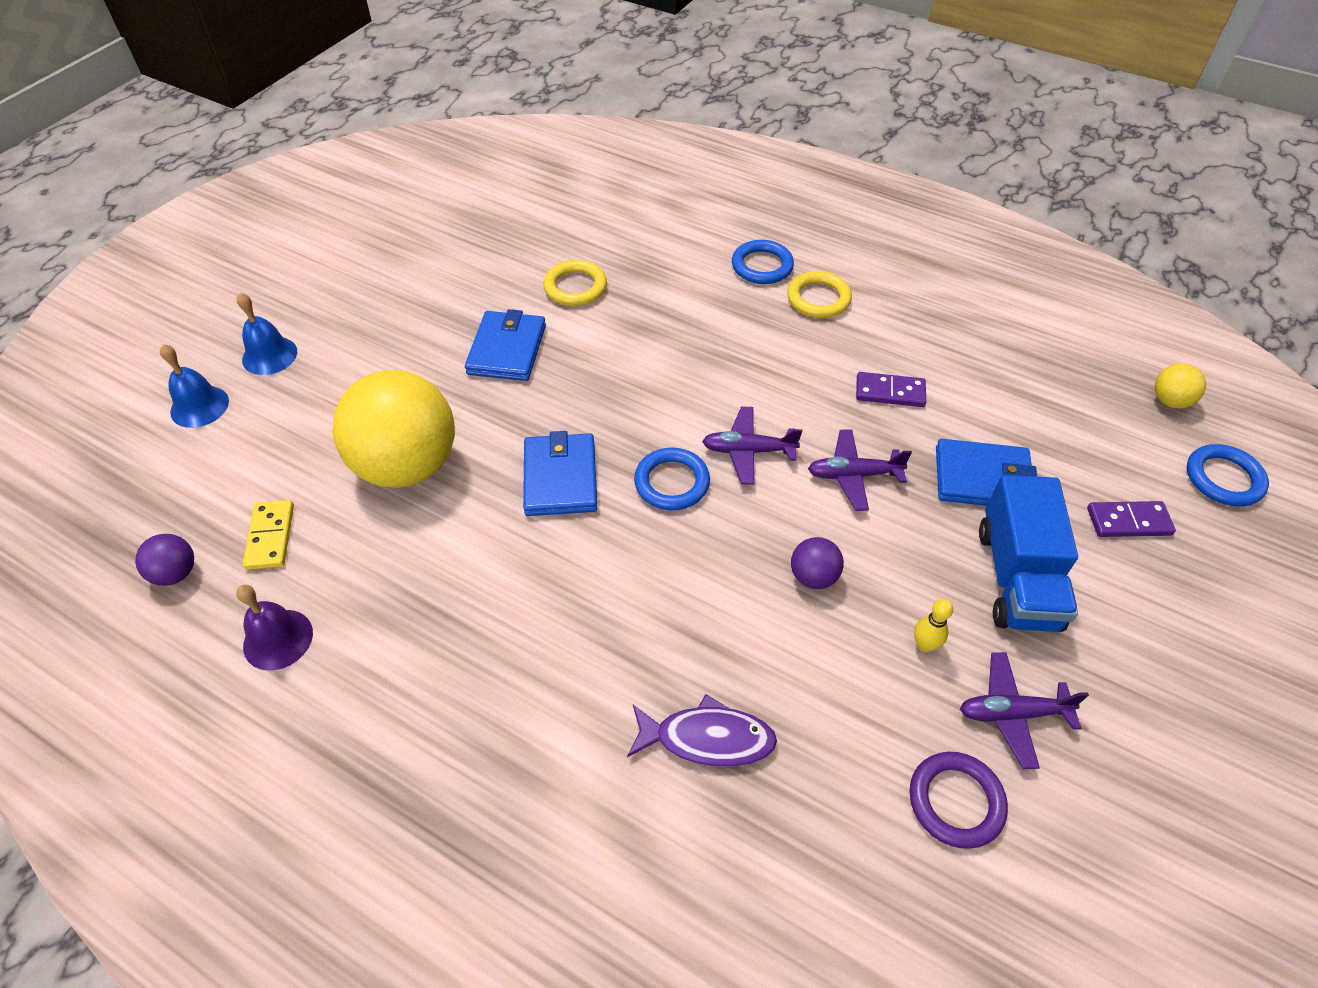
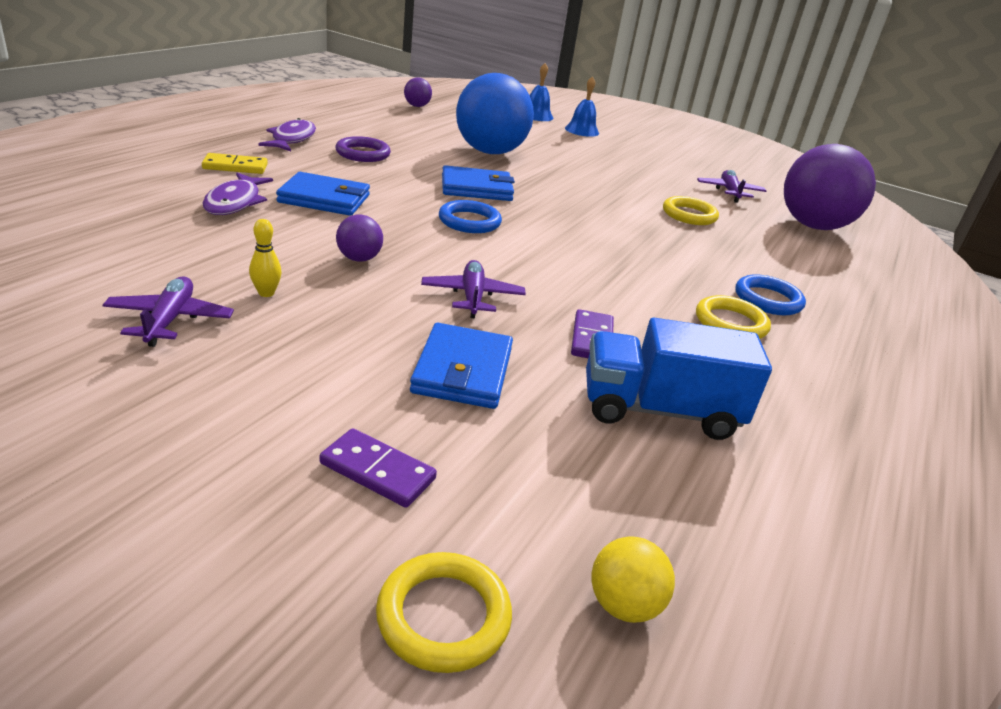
camera: 85 degrees right, 20 degrees down
purple bell [236,585,313,670] -> none
yellow domino [243,500,294,570] -> yellow domino moved to [202,153,268,174]
yellow ball [332,370,455,488] -> blue ball [456,73,534,154]
blue wallet [465,309,546,381] -> blue wallet moved to [276,172,370,216]
purple plane [702,406,802,485] -> purple plane moved to [697,170,766,203]
purple ring [910,752,1008,849] -> purple ring moved to [335,136,391,162]
blue truck [979,475,1078,632] -> blue truck moved to [586,318,772,440]
purple domino [1087,501,1176,537] -> purple domino turned 60 degrees counterclockwise [320,428,437,508]
blue ring [1187,444,1269,507] -> yellow ring [376,552,512,673]
none -> purple fish [258,118,316,151]
none -> purple ball [784,144,876,230]

